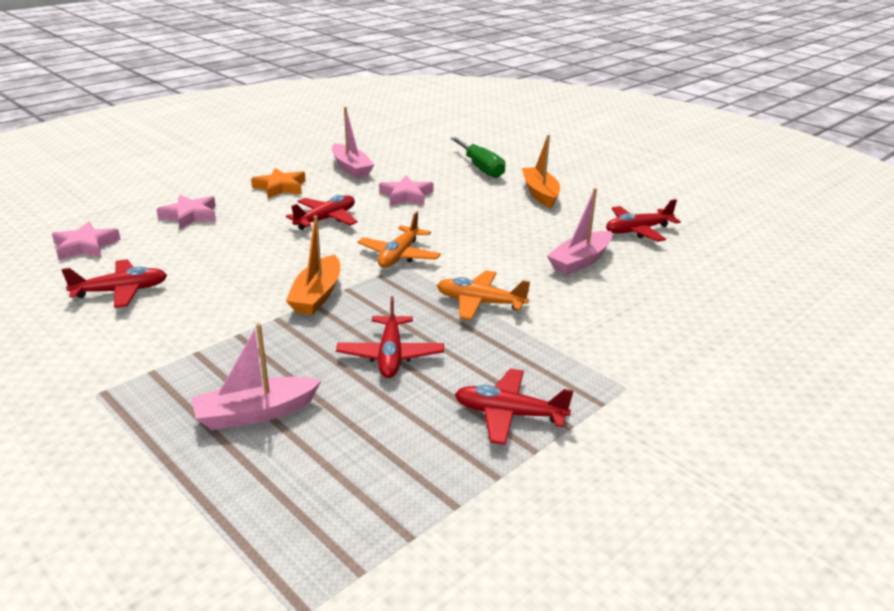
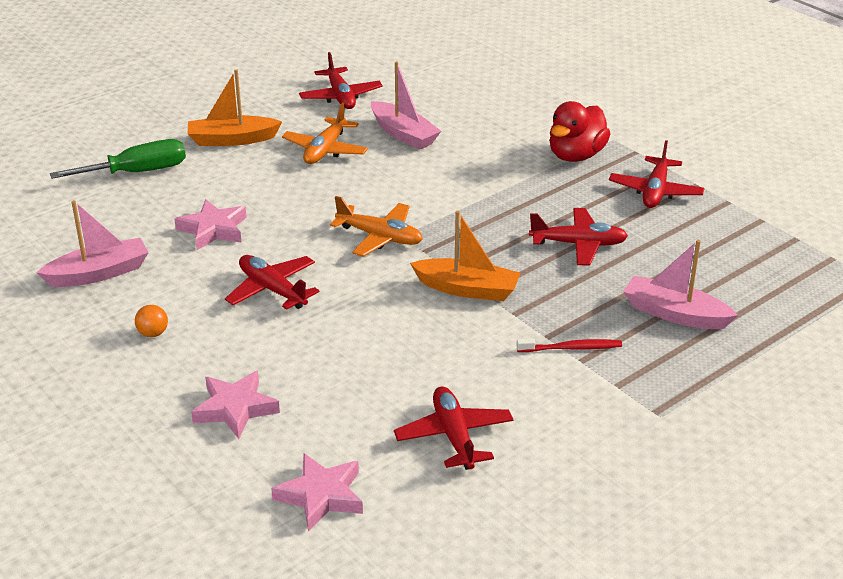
camera: 85 degrees left, 5 degrees up
pink boat [192,323,321,430] -> pink boat turned 135 degrees clockwise [623,240,738,329]
orange star [251,168,306,198] -> orange ball [135,305,168,337]
orange plane [437,270,530,320] -> orange plane moved to [282,102,368,164]
none -> red toothbrush [516,338,622,352]
none -> red duck [549,101,610,162]

